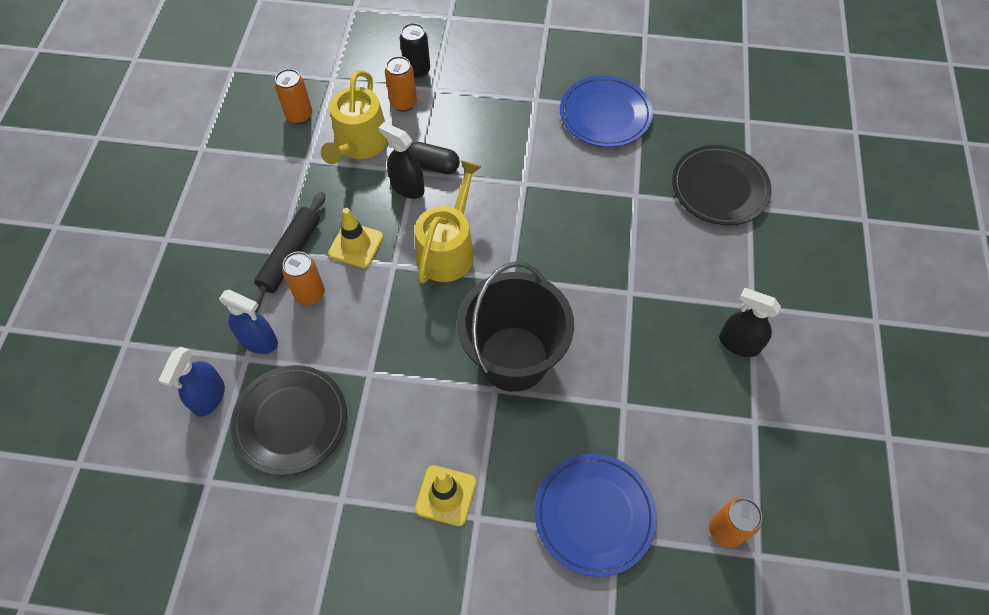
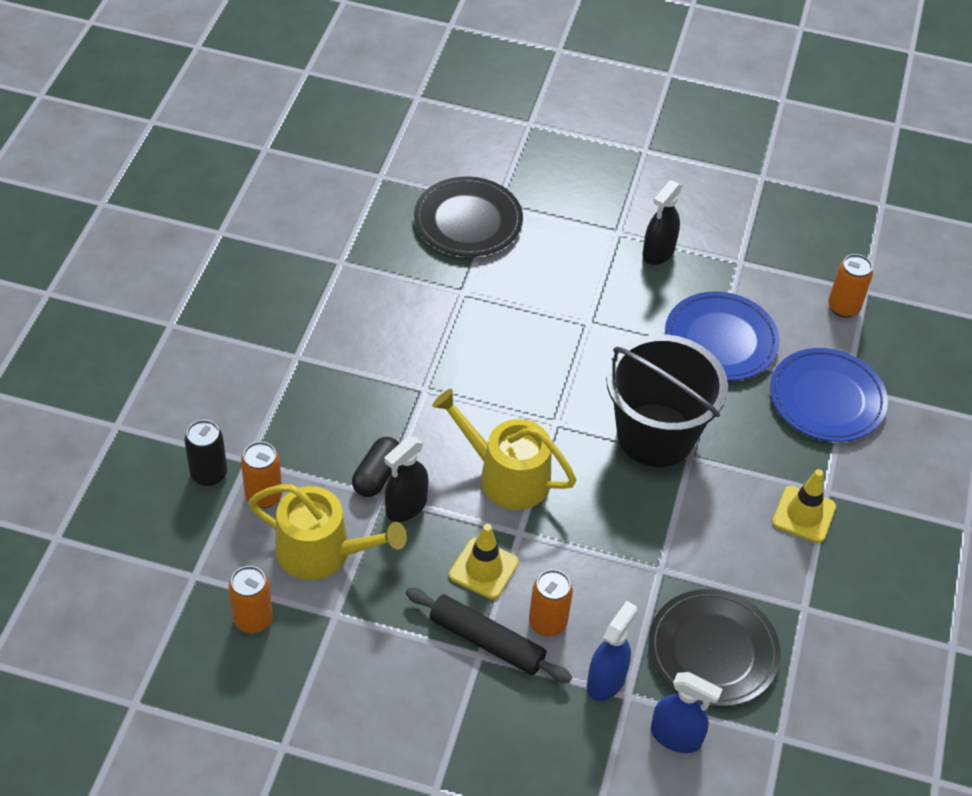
camera: 85 degrees left, 10 degrees down
blue plate [560,75,653,147] -> blue plate moved to [665,291,780,381]

